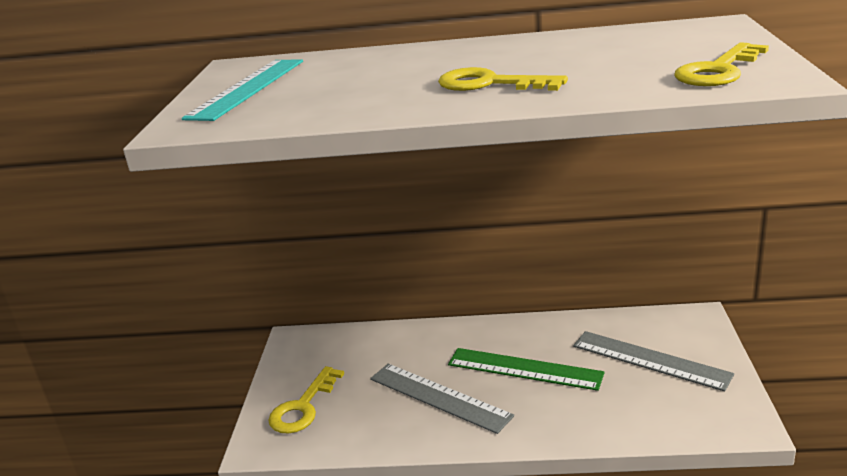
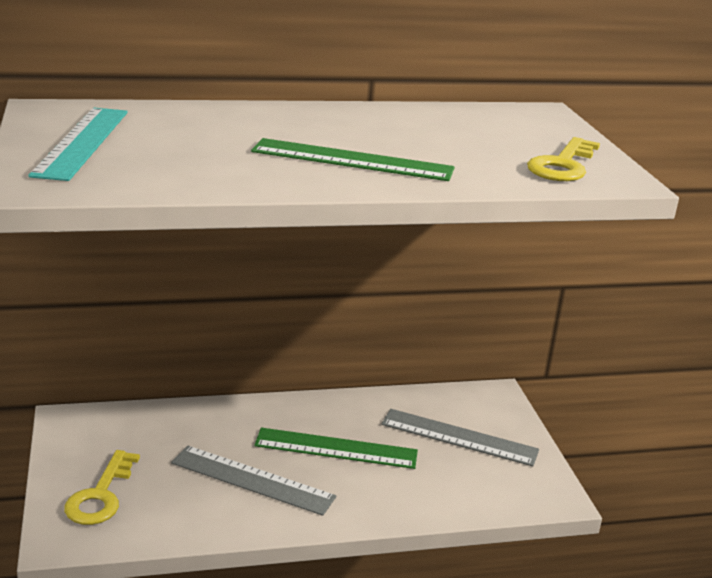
camera: 20 degrees left, 0 degrees up
yellow key [438,67,568,91] -> green ruler [251,138,455,181]

